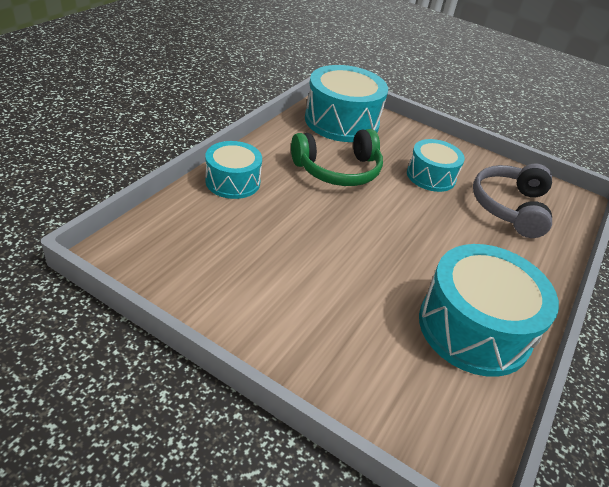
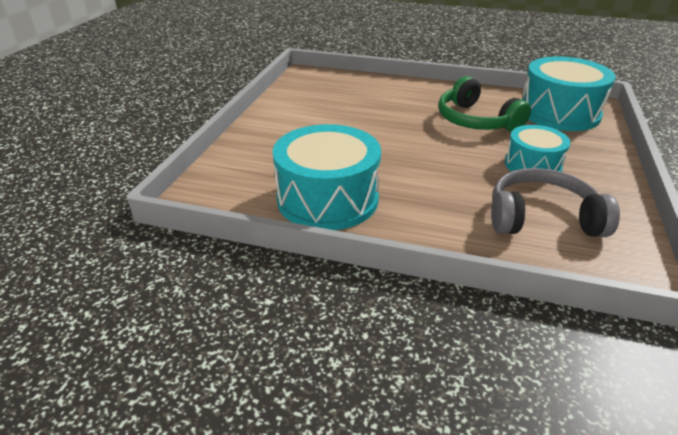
camera: 80 degrees right, 5 degrees down
turquoise drum [205,141,262,199] -> none

